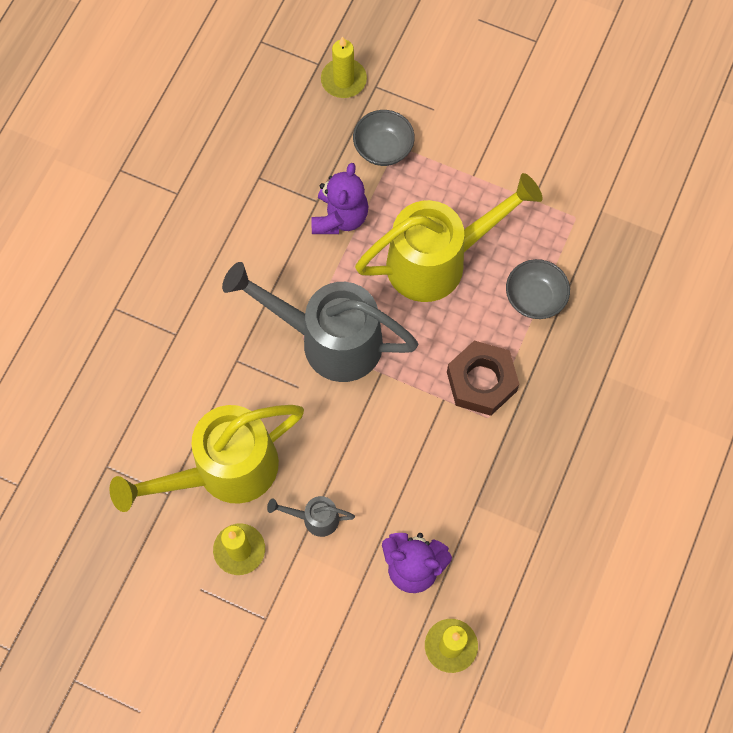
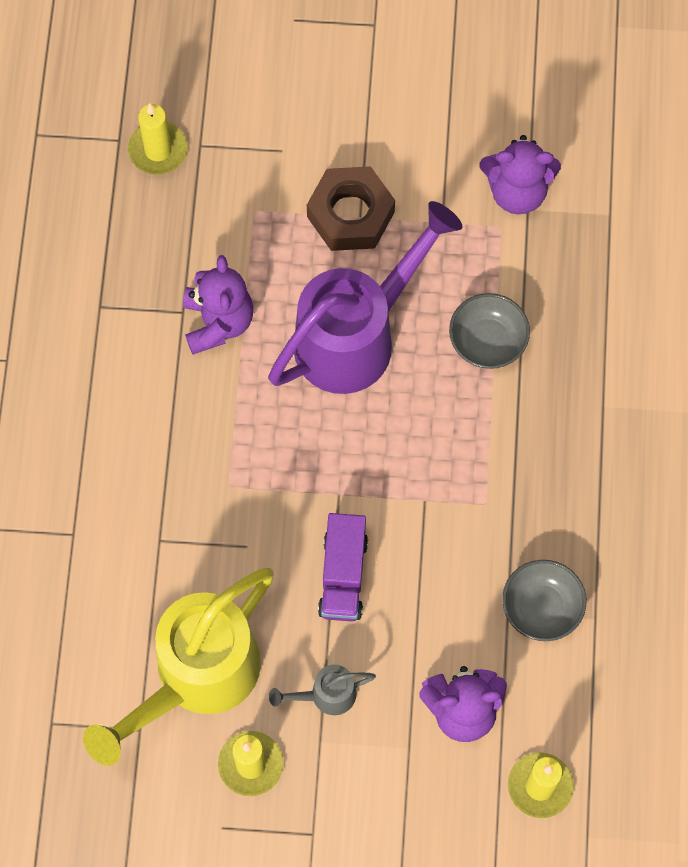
camera: 20 degrees left, 0 degrees up
grey watering can [222,262,418,382] -> none
grey bowl [353,110,415,166] -> grey bowl moved to [502,560,586,641]
yellow watering can [355,173,542,302] -> purple watering can [268,201,463,394]
brown nut [447,341,519,416] -> brown nut moved to [307,166,395,251]
none -> purple truck [318,513,368,622]
none -> purple teddy bear [479,135,561,214]

